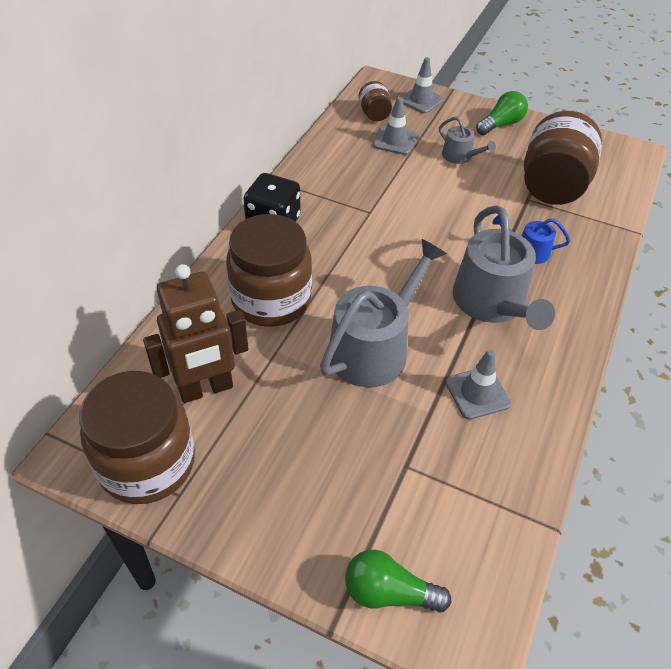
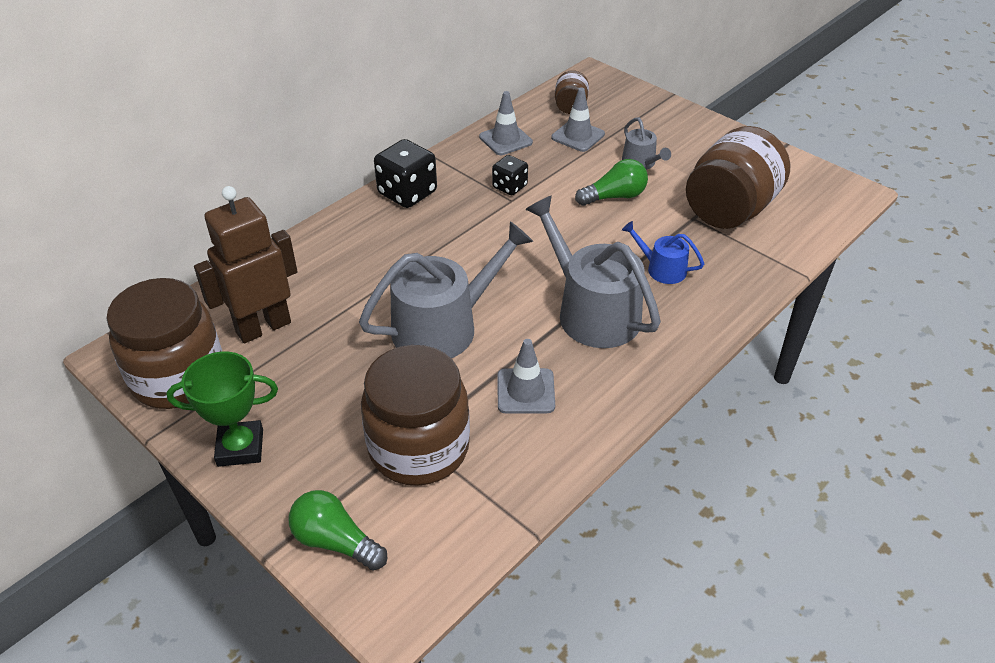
camera: 20 degrees right, 5 degrees down
brown robot [143,264,249,403] -> brown robot turned 150 degrees clockwise [194,186,297,343]
brown jar [226,214,312,327] -> brown jar moved to [361,345,470,486]
grey traffic cone [401,57,444,114] -> grey traffic cone moved to [479,91,533,155]
grey watering can [453,205,555,330] -> grey watering can turned 135 degrees clockwise [525,195,661,348]
green light bulb [476,91,528,135] -> green light bulb moved to [575,159,648,206]
none -> green trophy [167,352,278,467]
none -> black dice [492,155,528,195]

